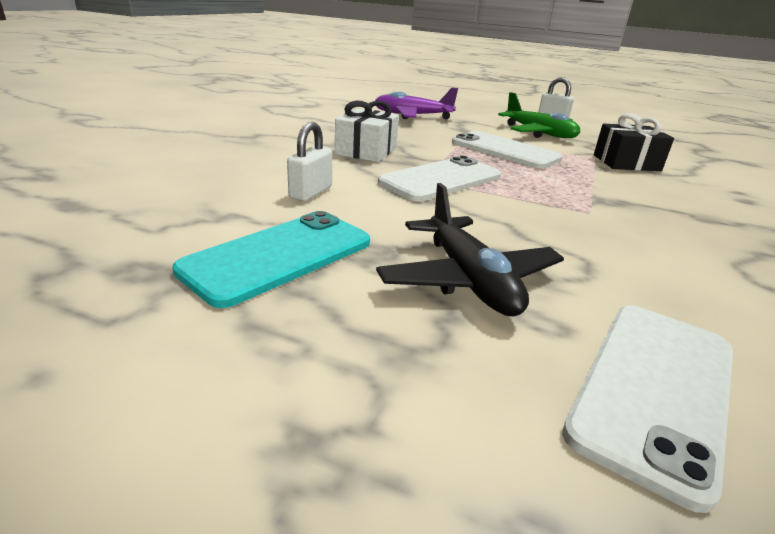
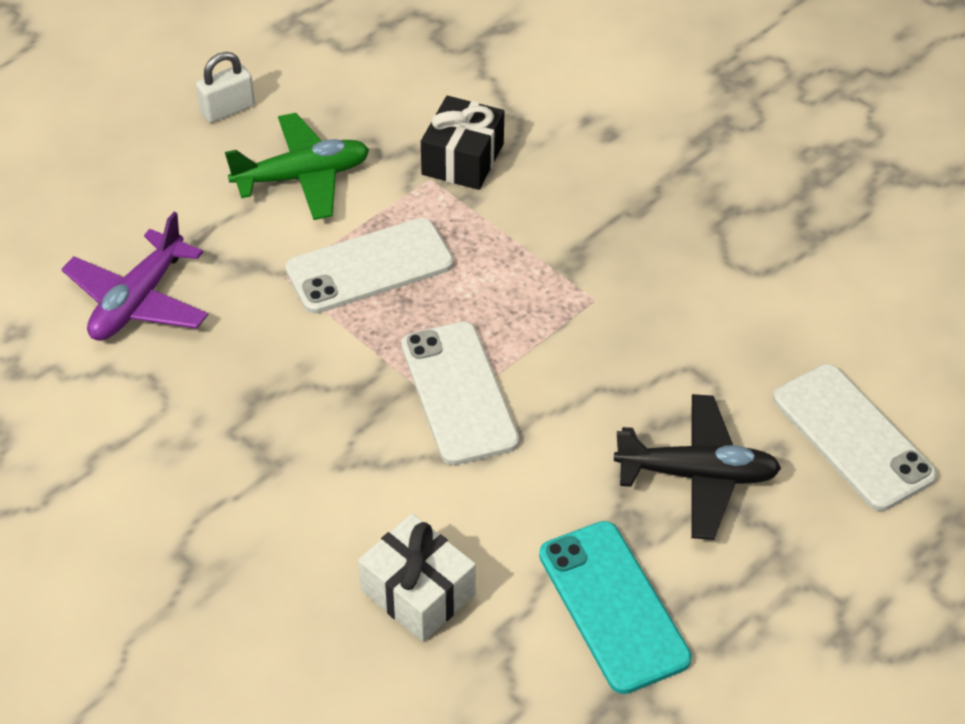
camera: 65 degrees left, 20 degrees up
white padlock [287,122,332,201] -> none
white gift [335,101,399,162] -> white gift moved to [358,514,476,642]

